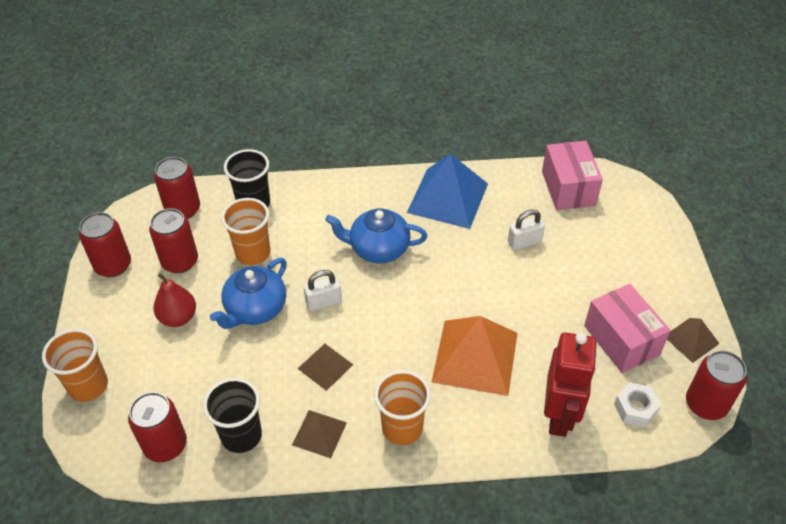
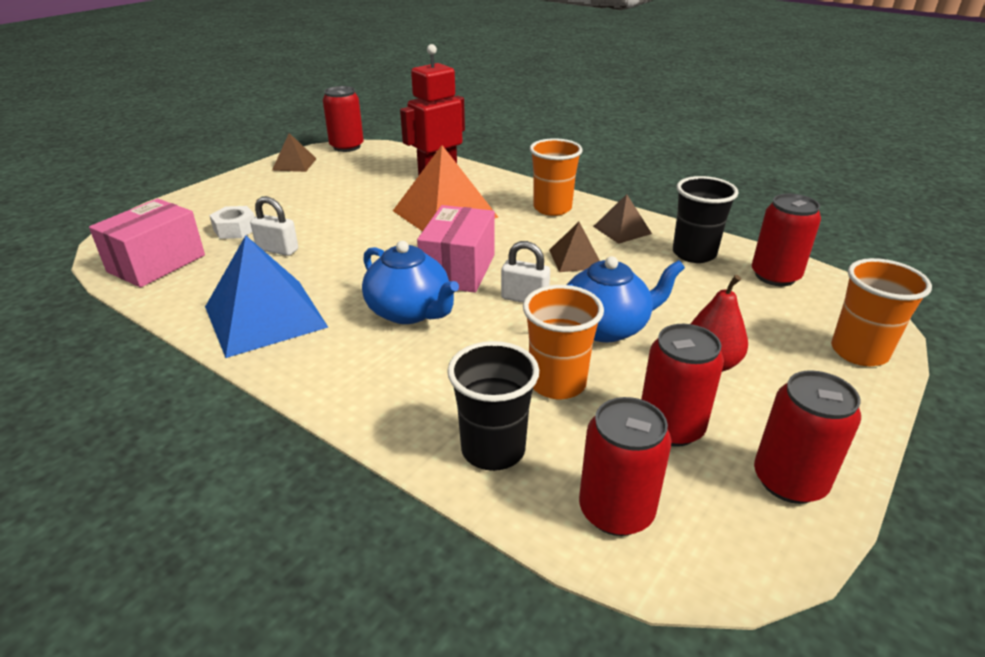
camera: 140 degrees left, 15 degrees down
pink box [584,284,671,373] -> pink box moved to [417,205,495,293]
white nut [614,382,661,427] -> white nut moved to [209,206,255,239]

